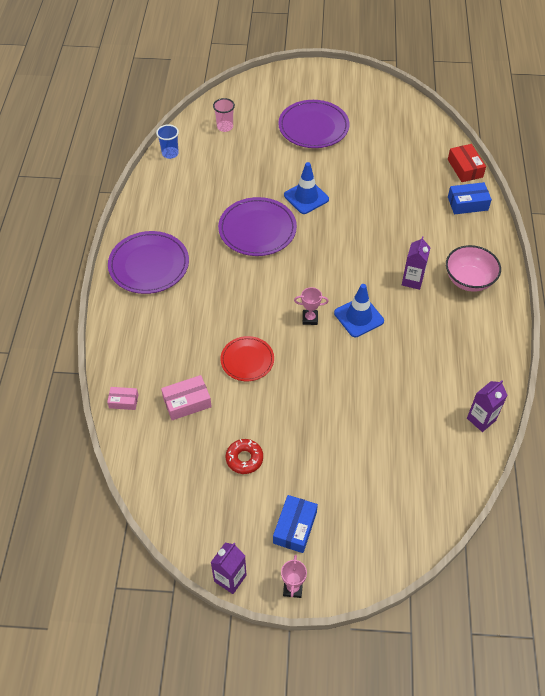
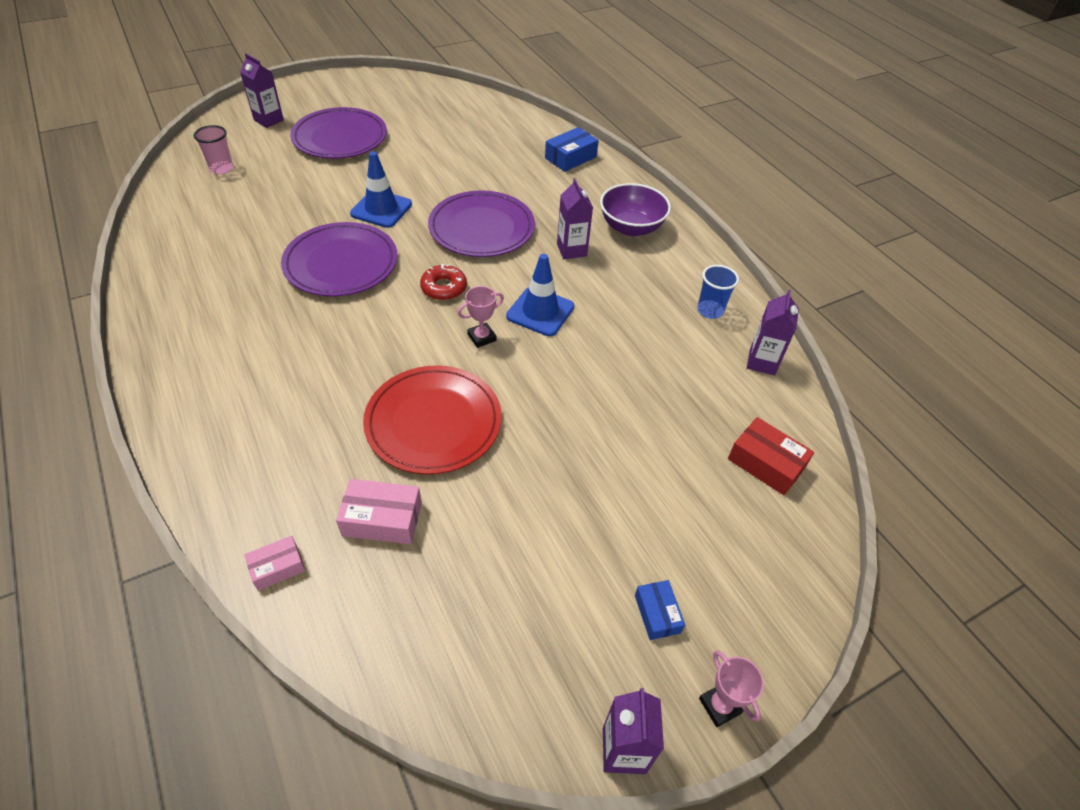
camera: 35 degrees left, 5 degrees down
purple plate [108,231,189,294] -> purple plate moved to [428,190,535,257]
blue cup [156,124,179,159] -> blue cup moved to [697,265,739,319]
pink box [161,375,212,420] -> pink box turned 60 degrees clockwise [336,479,422,544]
red plate [220,336,274,381] -> red plate [363,365,502,474], size x1.62
red donut [226,439,263,474] -> red donut moved to [420,264,467,300]
blue box [273,495,318,553] -> blue box [635,580,685,640], size x0.64
pink bowl [446,245,501,292] -> purple bowl [600,183,671,236]
red box [448,144,486,182] -> red box moved to [728,417,814,495]
none -> purple carton [240,53,284,128]

